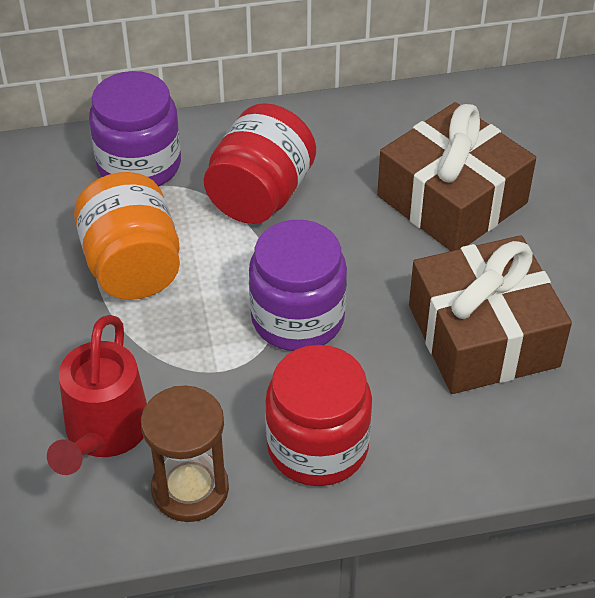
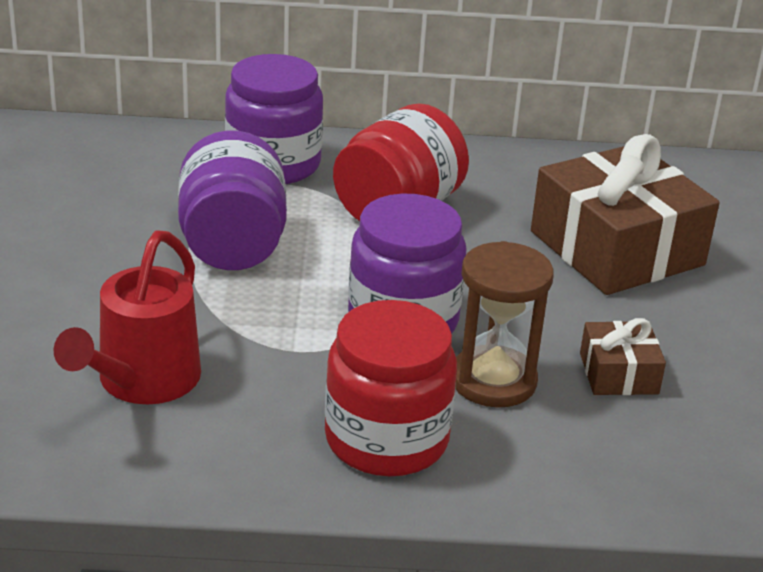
camera: 10 degrees right, 15 degrees down
orange jar [74,172,180,300] -> purple jar [178,130,287,270]
brown hourglass [141,386,229,522] -> brown hourglass moved to [456,241,554,408]
brown gift [409,235,572,394] -> brown gift [580,318,666,395], size x0.47

